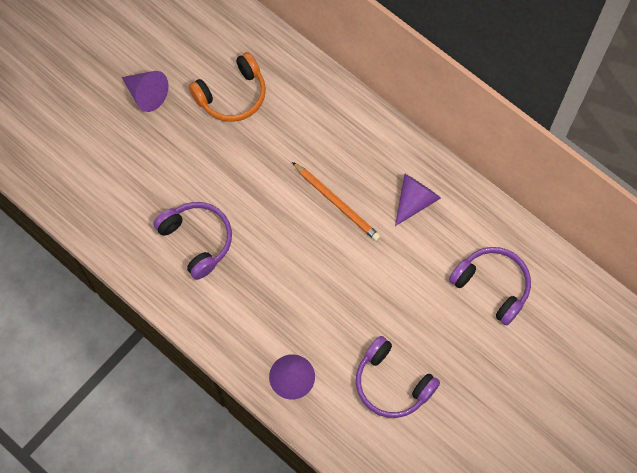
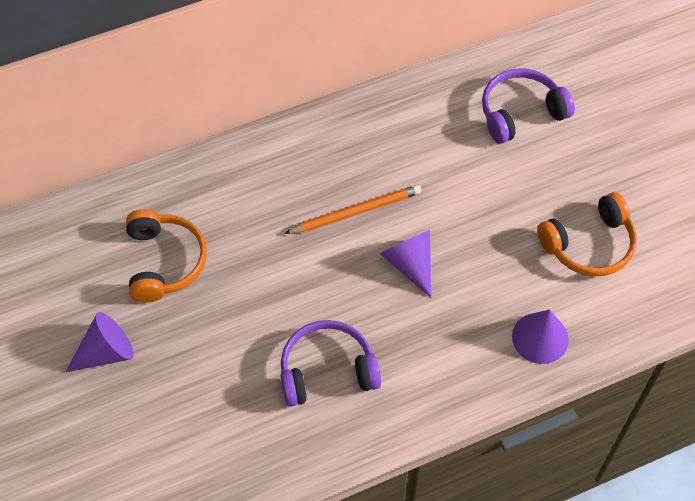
camera: 65 degrees left, 10 degrees down
purple headphones [356,336,440,418] -> orange headphones [537,192,637,276]
purple cone [395,174,441,226] -> purple cone moved to [380,230,431,297]

